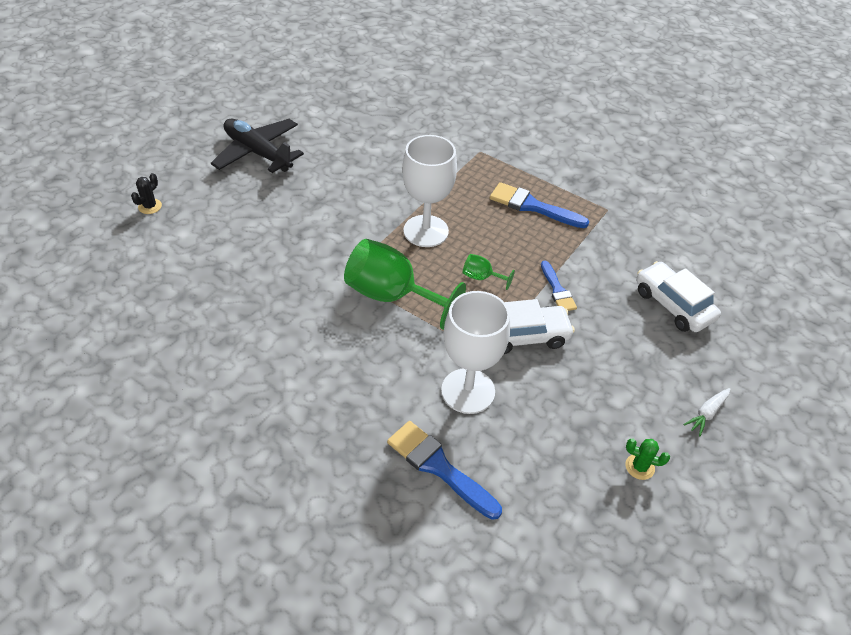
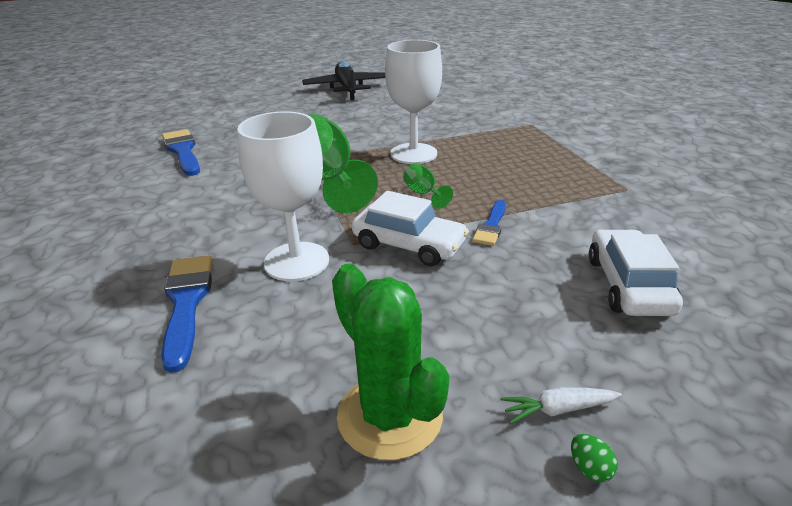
camera: 40 degrees right, 15 degrees down
black cactus [131,173,162,214] -> none
blue brush [490,182,589,228] -> blue brush moved to [162,129,200,176]
green cactus [625,439,670,480] -> green cactus [332,264,449,460], size x2.25
none -> green egg [571,434,618,482]

